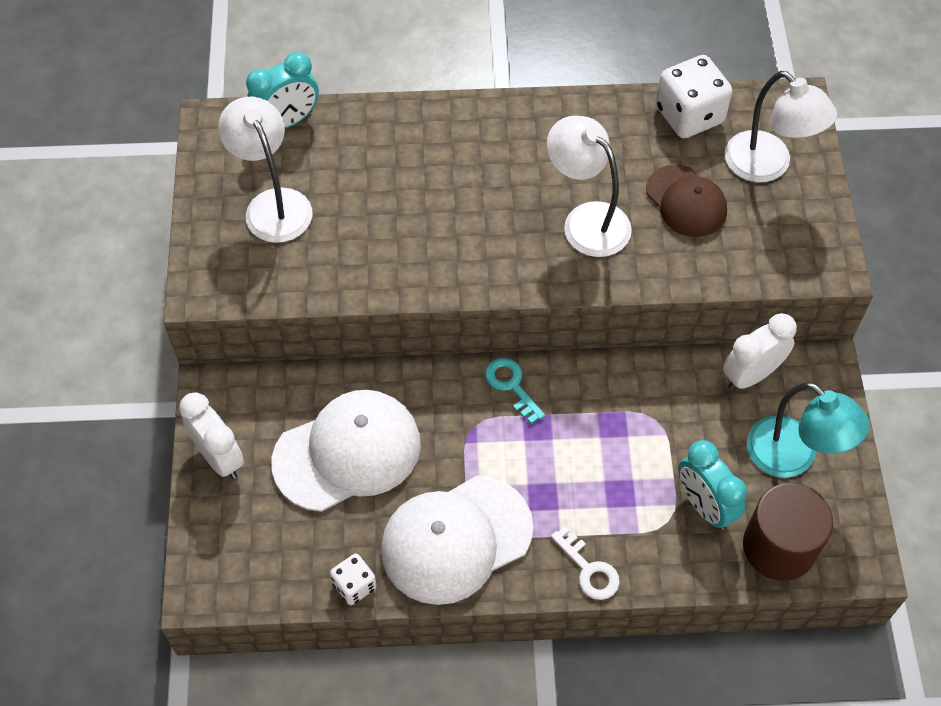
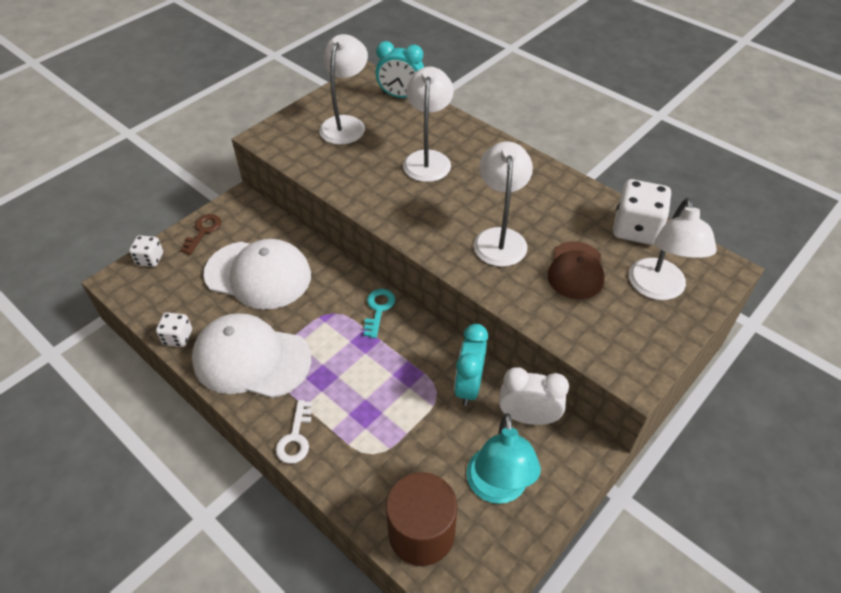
camera: 45 degrees right, 10 degrees down
white clock [179,392,244,479] -> brown key [180,214,221,255]
turquoise clock [678,440,747,530] -> turquoise clock moved to [454,324,488,406]
none -> white dice [129,235,163,267]
none -> white lamp [403,67,454,182]

